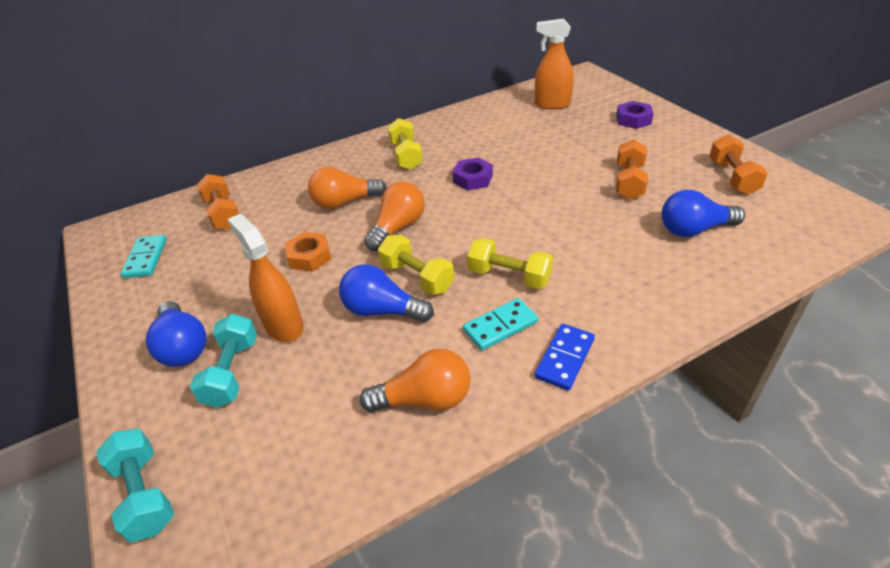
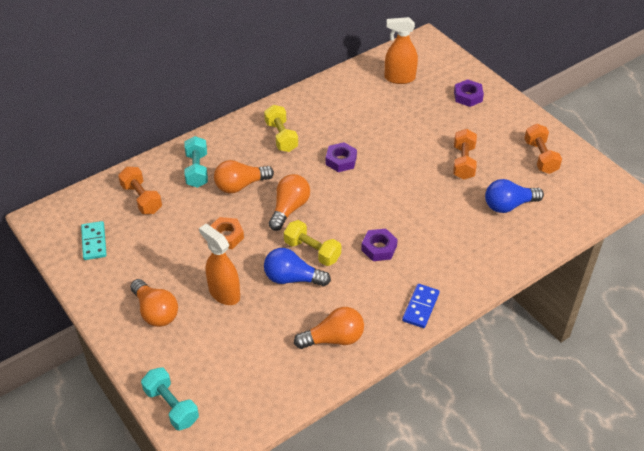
camera: 10 degrees left, 5 degrees up
blue light bulb [146,301,206,367] -> orange light bulb [130,279,178,327]
turquoise dumbbell [190,314,257,408] -> turquoise dumbbell moved to [185,136,208,188]
turquoise domino [463,298,538,350] -> none
yellow dumbbell [467,238,553,289] -> purple nut [361,228,398,261]

